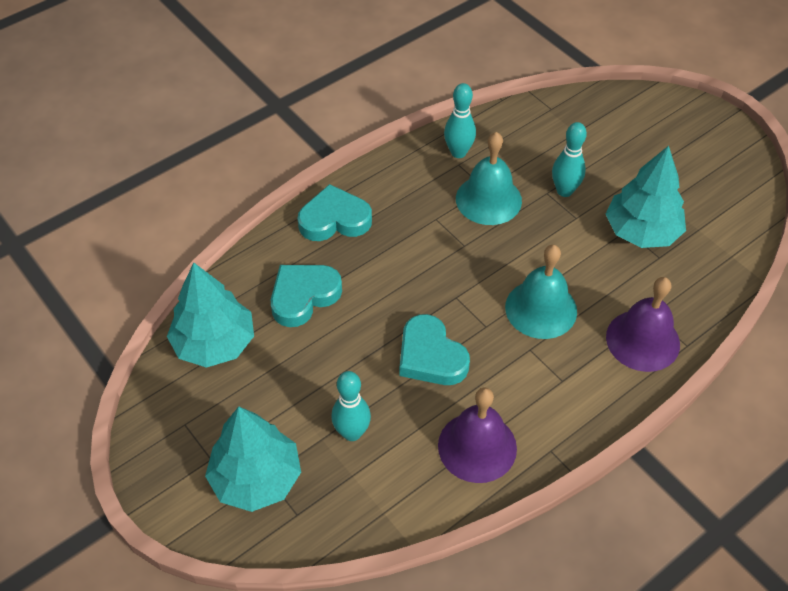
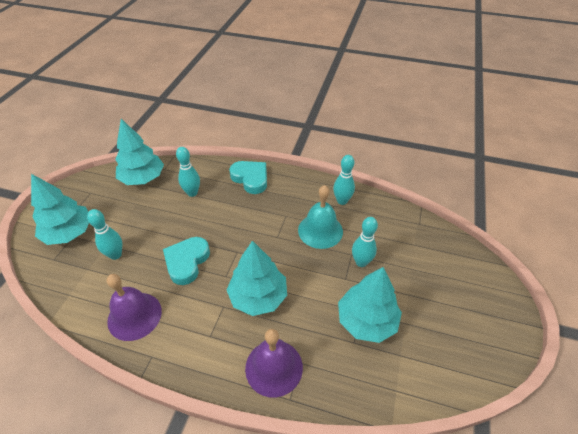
camera: 55 degrees right, 5 degrees down
turquoise heart [271,265,342,327] -> turquoise bowling pin [176,147,200,197]
turquoise bell [505,245,577,339] -> turquoise tree [227,241,287,316]

